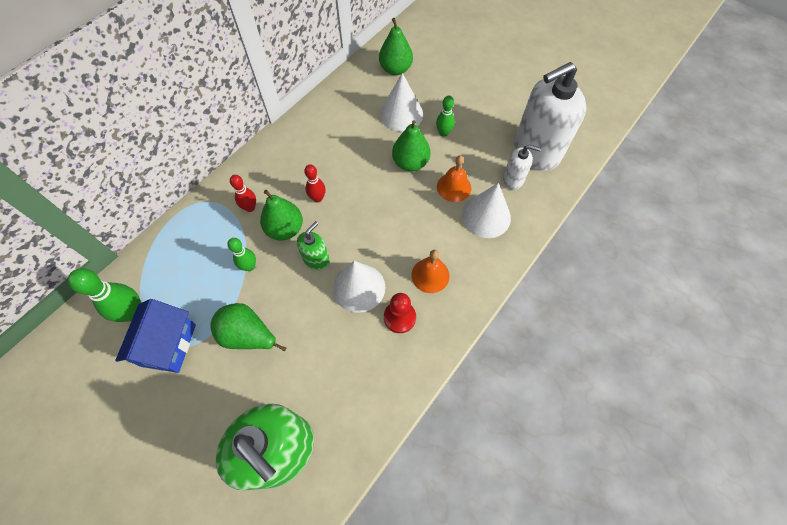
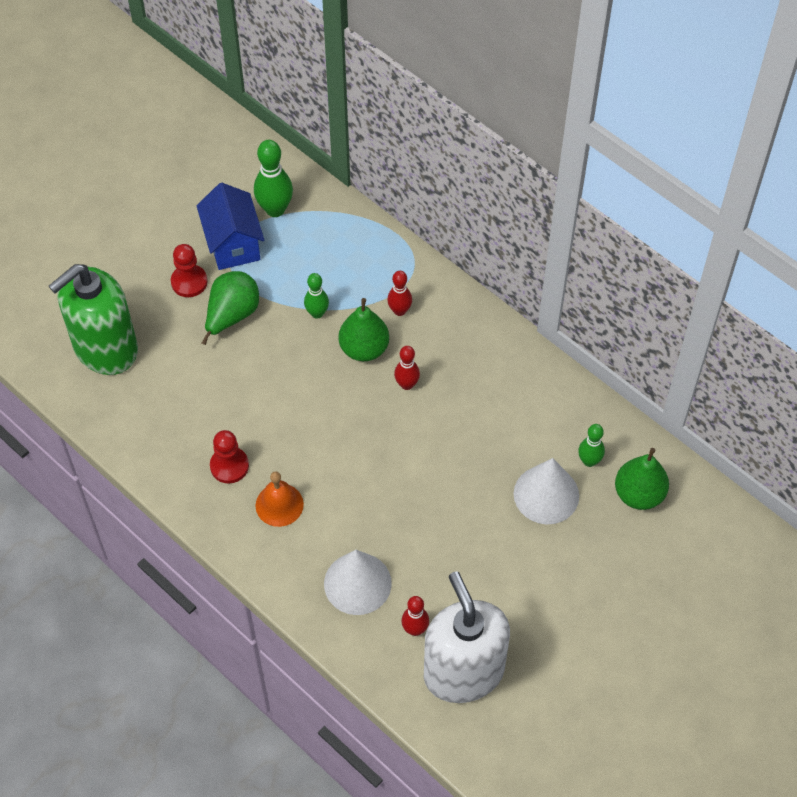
camera: 95 degrees right, 5 degrees down
blue house [115,299,196,373] -> blue house turned 60 degrees clockwise [197,183,264,270]
green soap dispenser [297,221,330,270] -> none
white cone [333,261,385,313] -> none
green pear [392,120,431,171] -> none
green bowling pin [436,96,455,137] -> green bowling pin moved to [578,424,605,467]
orange bell [437,155,471,202] -> none
white soap dispenser [503,145,541,190] -> red bowling pin [402,596,429,636]
none -> red pawn [171,244,208,297]

